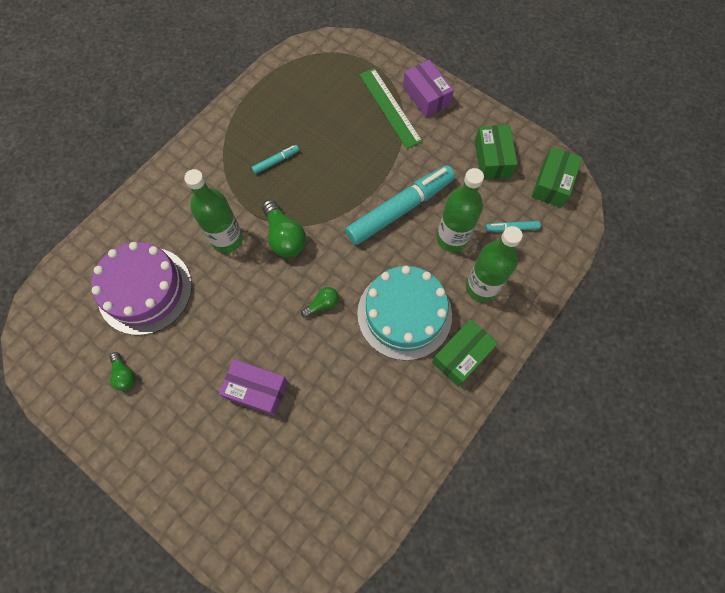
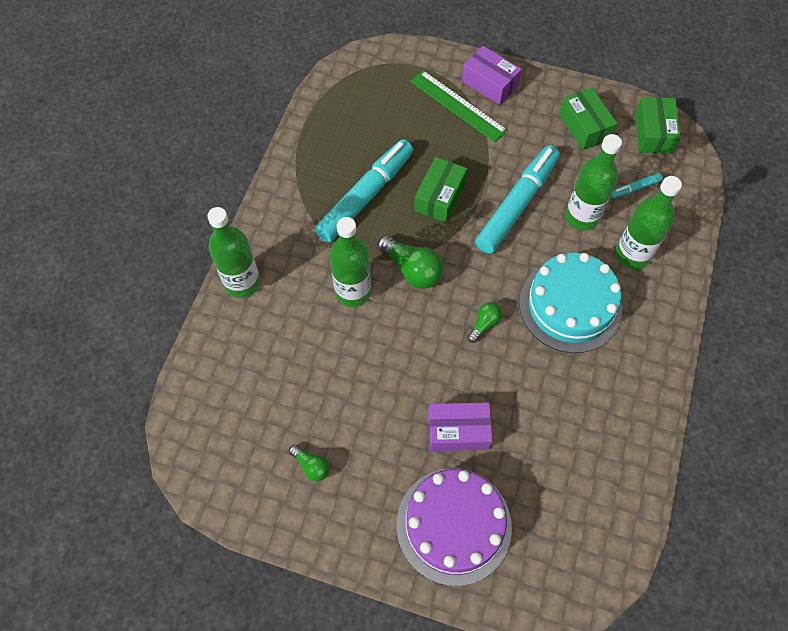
camera: 20 degrees left, 5 degrees down
purple cake [91,242,192,335] -> purple cake moved to [396,468,512,586]
turquoise marker [252,145,299,174] -> turquoise marker [315,139,413,243], size x2.36
green box [432,319,498,387] -> green box moved to [414,157,467,223]
none -> green bottle [207,207,260,298]

